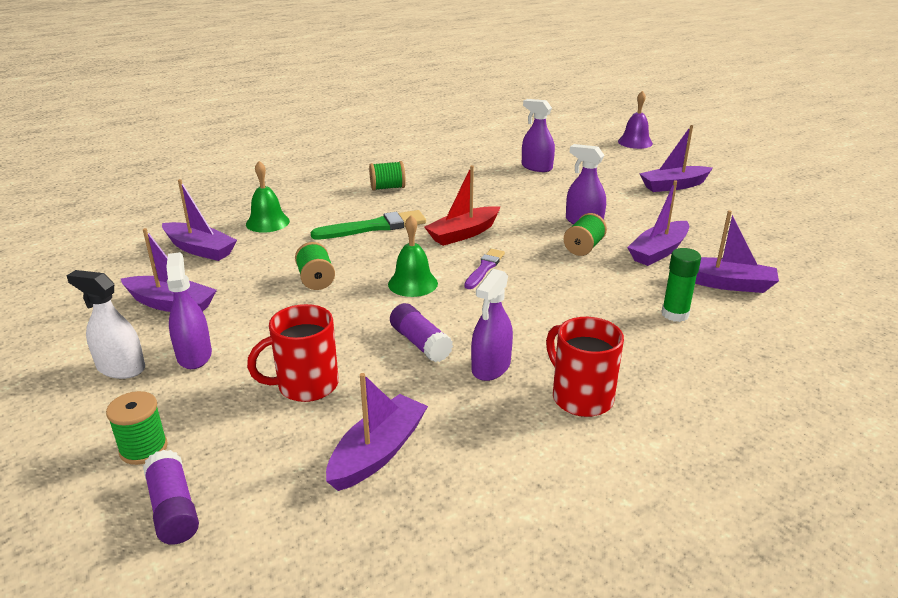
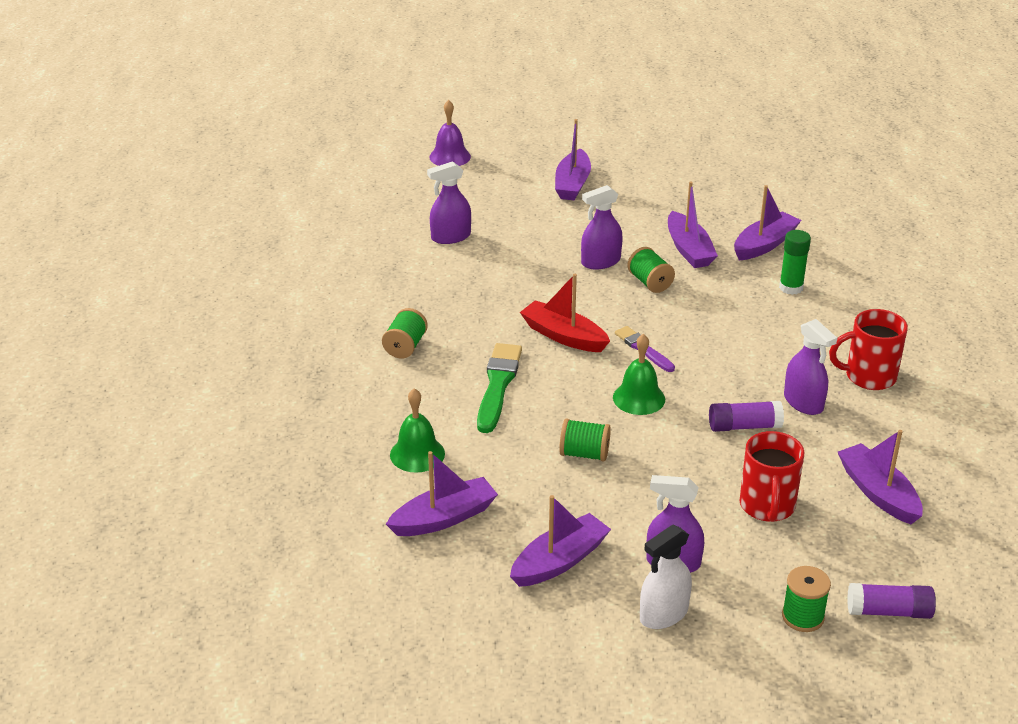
camera: 60 degrees left, 5 degrees up
red boat [424,165,500,246] -> red boat turned 135 degrees clockwise [520,274,610,352]

